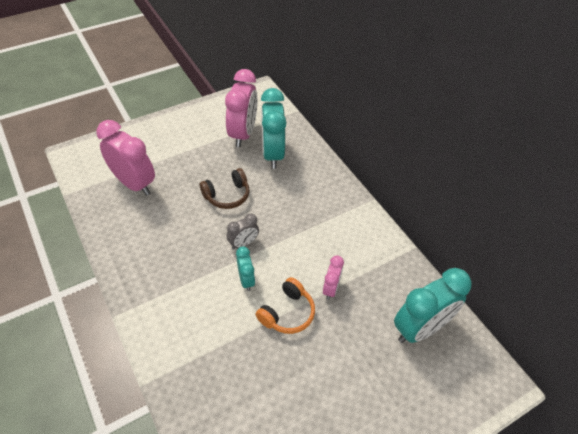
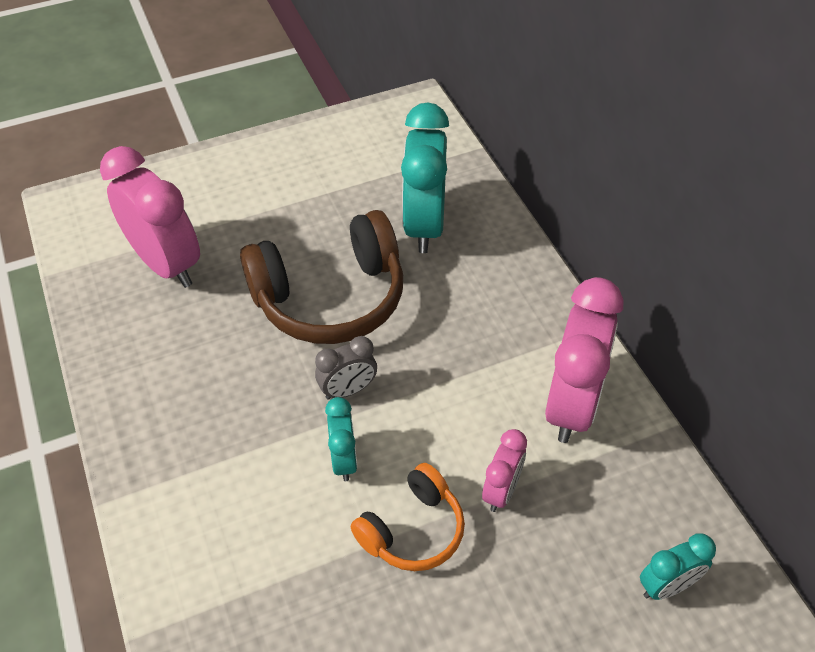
camera: 10 degrees right, 0 degrees up
brown headphones [200,168,249,209] -> brown headphones [240,210,403,344], size x1.78
pink clock [225,69,257,147] -> pink clock moved to [545,277,624,443]
turquoise clock [394,268,472,343] -> turquoise clock [640,534,716,600], size x0.51

